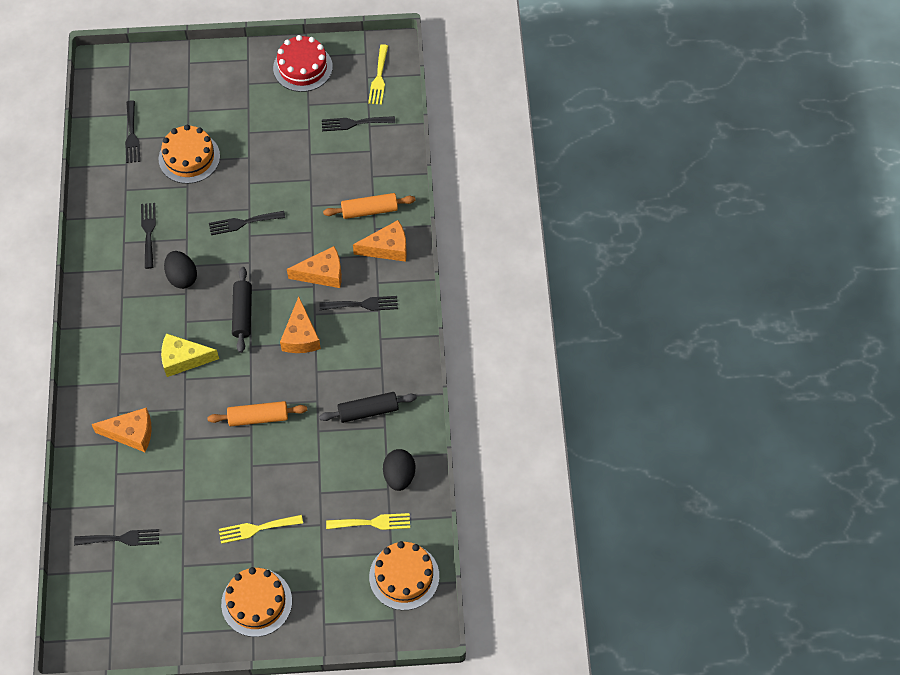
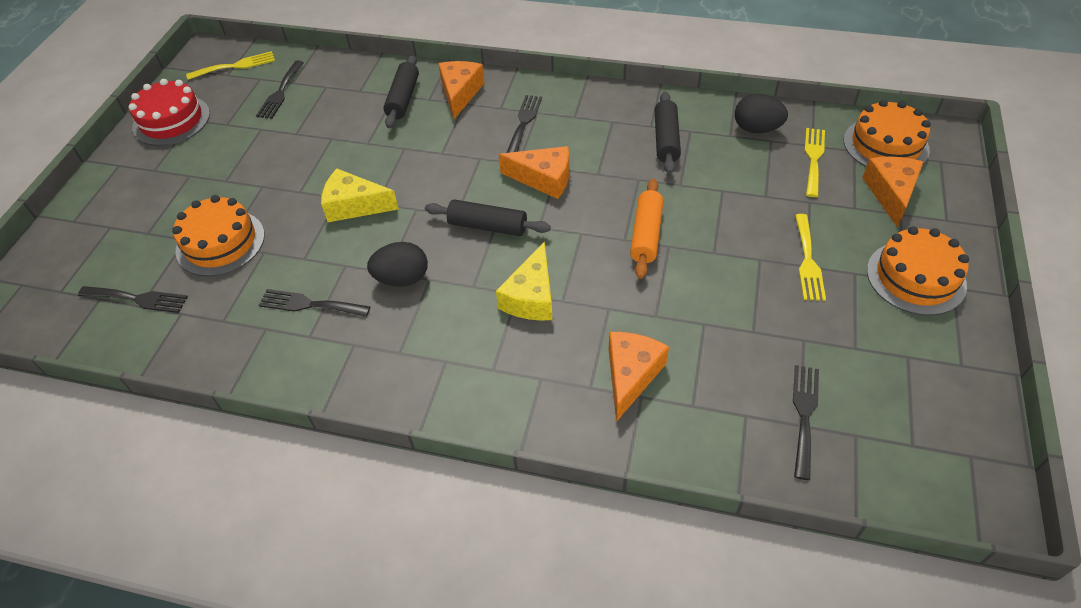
camera: 70 degrees left, 10 degrees down
black fork [209,211,285,235] -> yellow cheese [321,169,399,222]
orange cheese [287,246,342,288] -> orange cheese moved to [862,157,923,227]
orange rolling pin [323,193,416,219] -> black rolling pin [383,55,419,128]
yellow fork [368,44,388,105] -> yellow fork turned 45 degrees counterclockwise [186,51,275,80]

